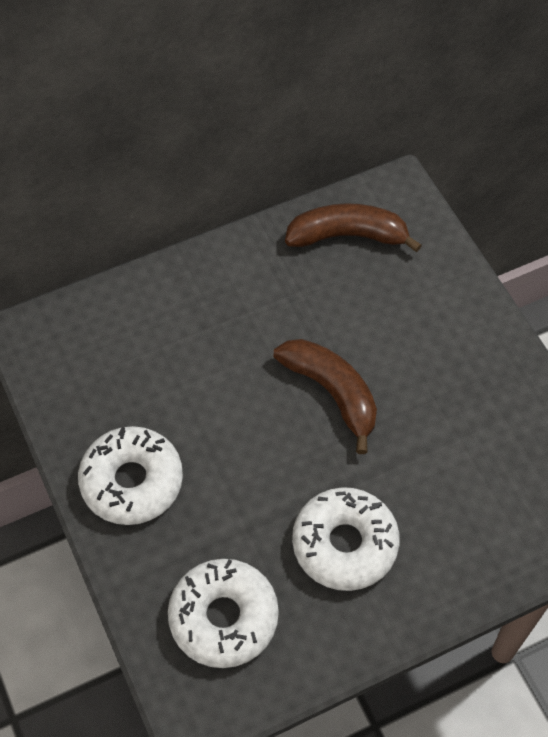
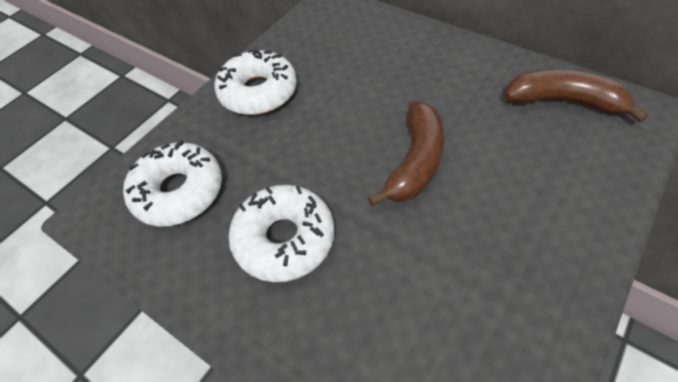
camera: 65 degrees right, 5 degrees down
brown banana [285,203,422,253] -> brown banana turned 45 degrees counterclockwise [505,70,648,122]

